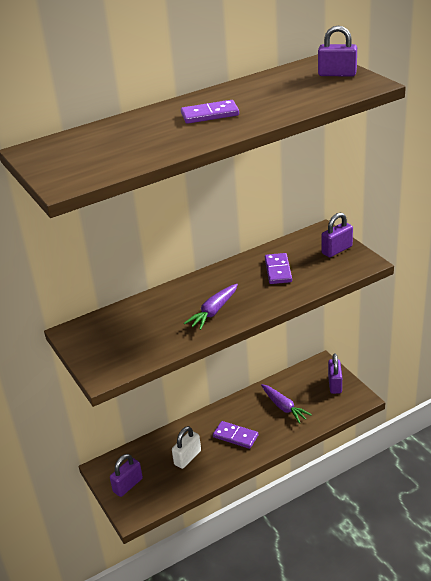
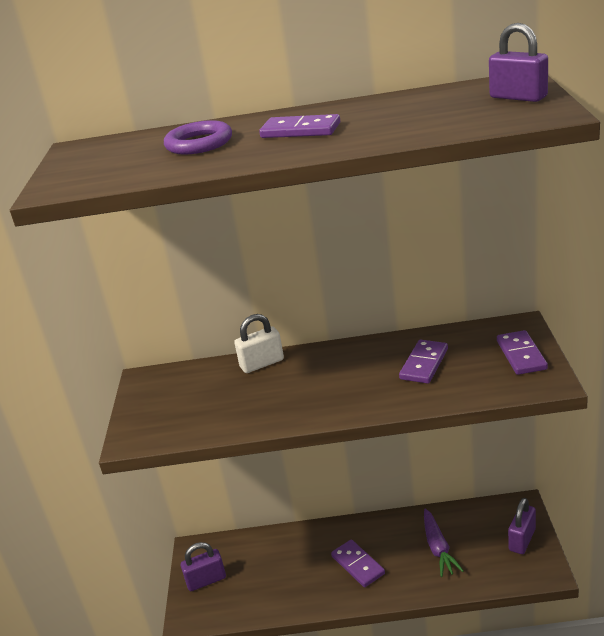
camera: 30 degrees right, 5 degrees down
white padlock [172,426,201,469] -> white padlock moved to [234,314,284,373]
purple carrot [184,284,238,330] -> none
purple padlock [321,213,353,257] -> purple domino [497,330,548,375]
none -> purple ring [164,120,232,155]

